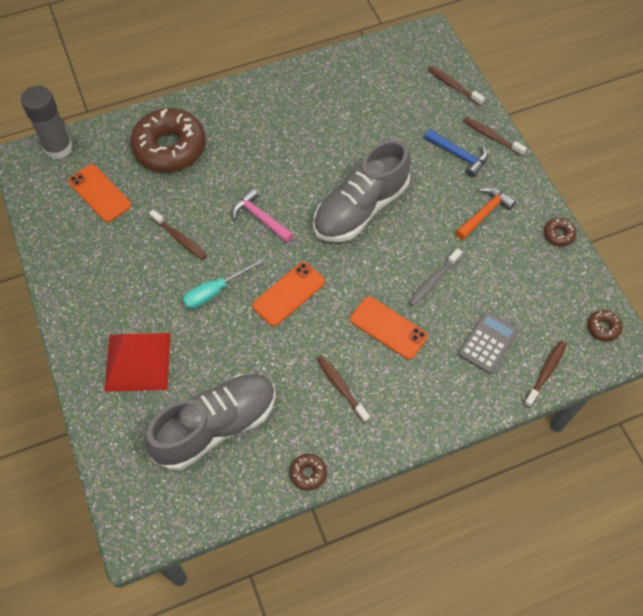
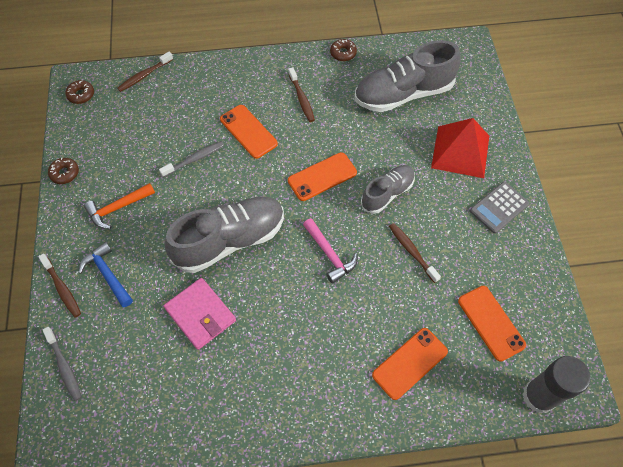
camera: 165 degrees left, 0 degrees up
brown donut [130,108,206,172] -> orange phone [372,328,448,400]
turquoise screwdriver [183,259,263,309] -> grey shoe [361,165,415,214]
brown toothbrush [428,66,485,106] -> grey toothbrush [43,327,82,401]
grey calculator [458,311,519,374] -> grey calculator moved to [470,182,529,234]
none -> pink wallet [164,278,236,350]

